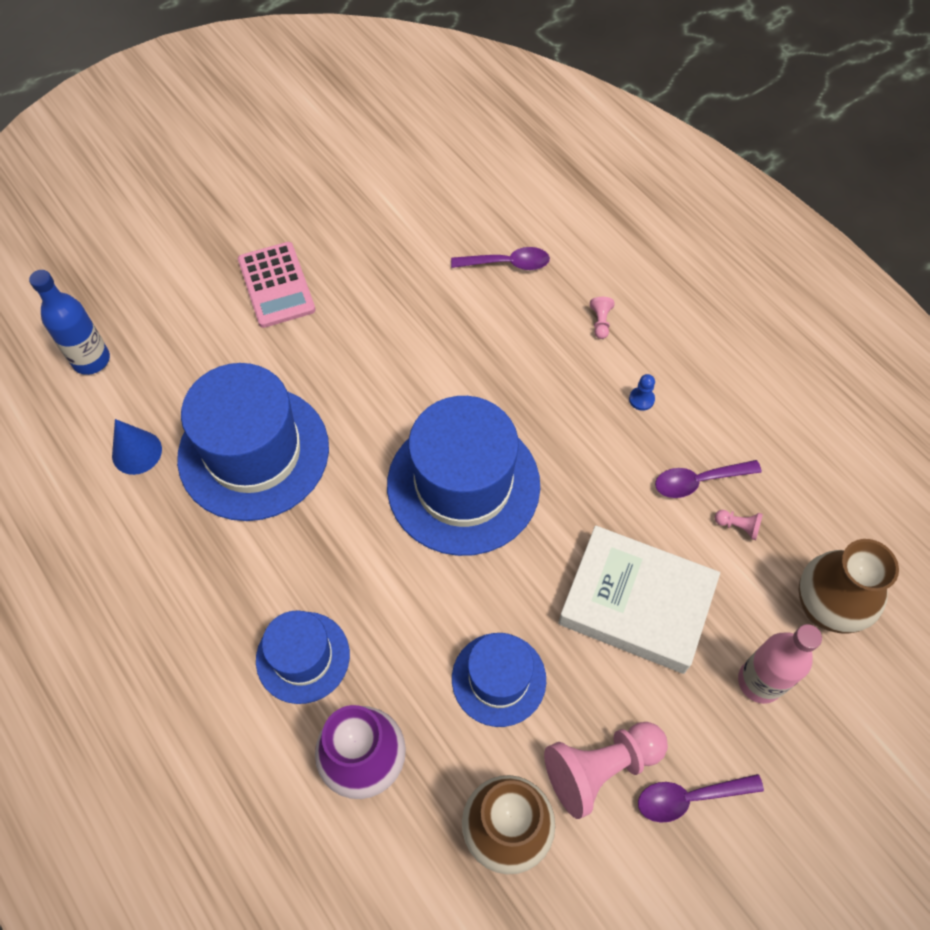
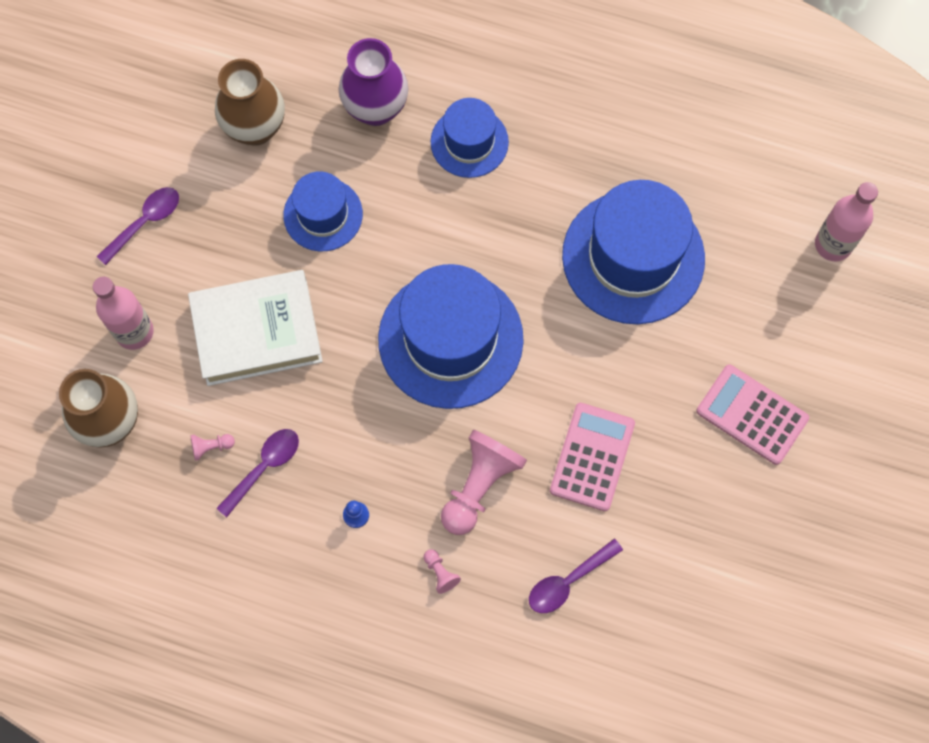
camera: 145 degrees right, 10 degrees up
blue bottle [29,270,110,375] -> pink bottle [815,182,878,261]
blue cone [112,419,162,475] -> none
pink pawn [544,722,668,819] -> pink pawn moved to [441,430,527,535]
none -> pink calculator [550,403,635,511]

